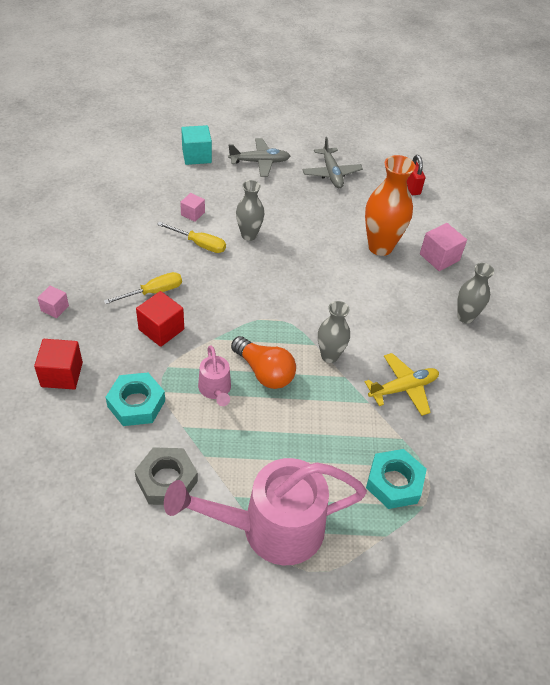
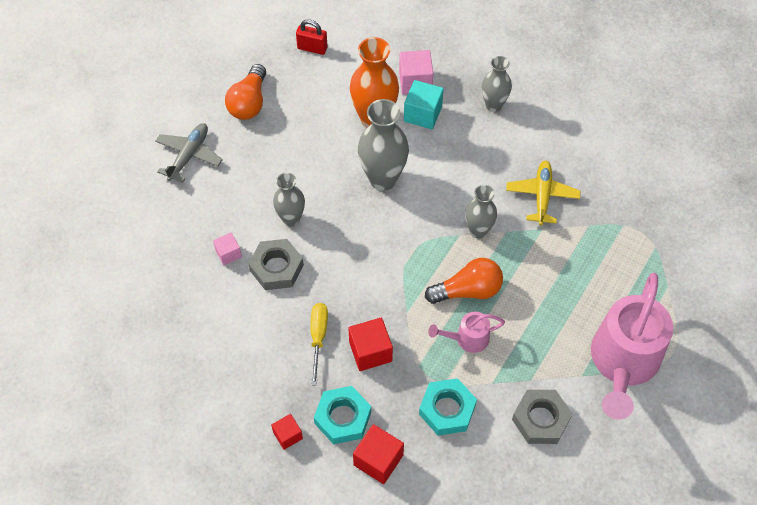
camera: 55 degrees left, 10 degrees up
pink cube [38,286,69,318] -> red cube [271,414,303,450]
yellow screwdriver [157,222,226,253] -> grey nut [248,239,304,290]
turquoise cube [181,125,212,165] -> turquoise cube moved to [404,80,444,129]
pink watering can [198,346,231,406] -> pink watering can turned 150 degrees clockwise [428,312,505,353]
grey plane [302,137,363,188] -> orange light bulb [225,64,266,120]
turquoise nut [366,449,427,509] -> turquoise nut moved to [314,386,371,444]
none -> grey vase [358,99,409,191]

